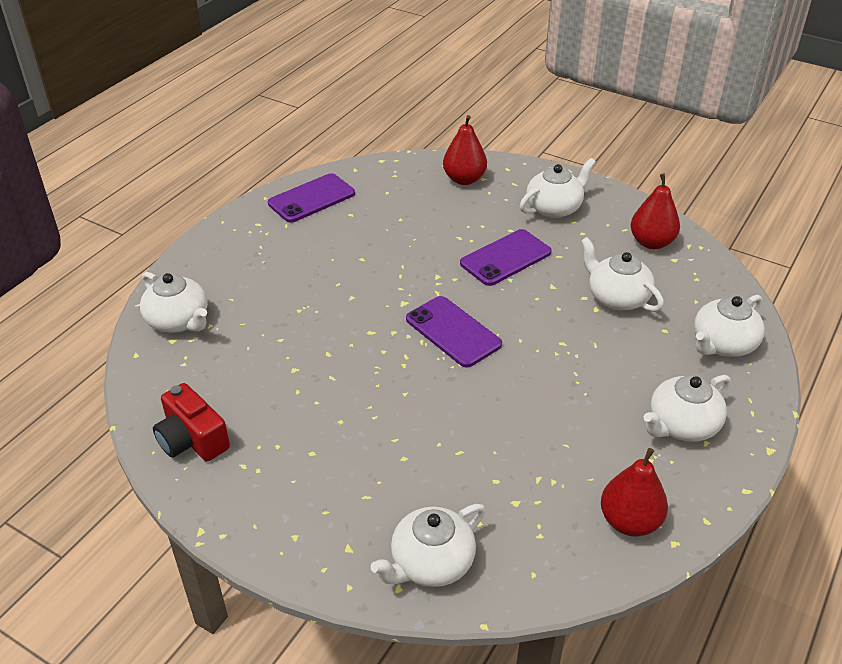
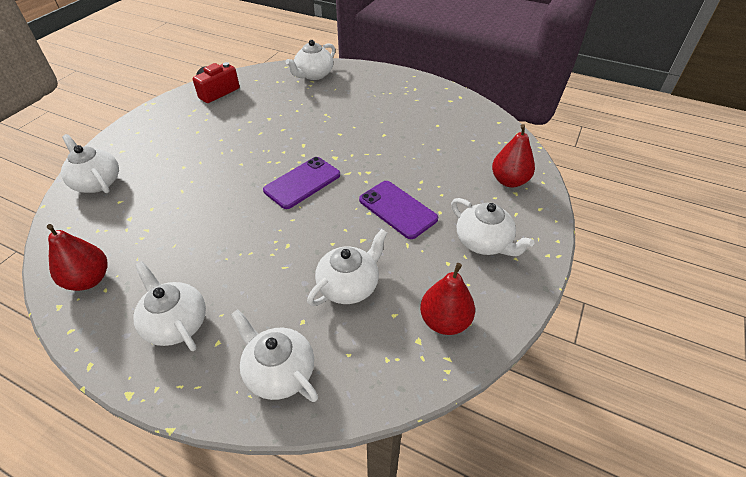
camera: 85 degrees right, 5 degrees up
purple phone [268,173,355,223] -> none

